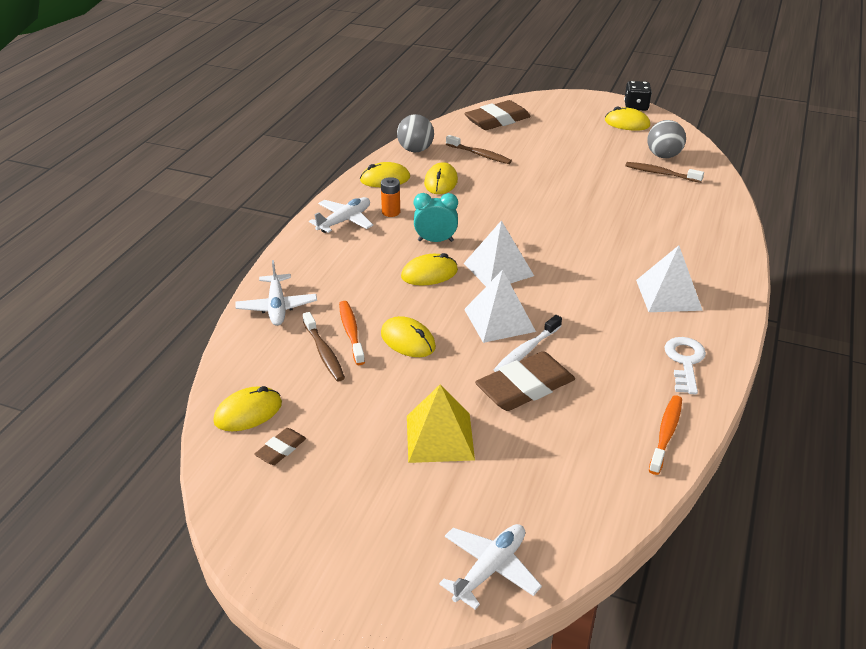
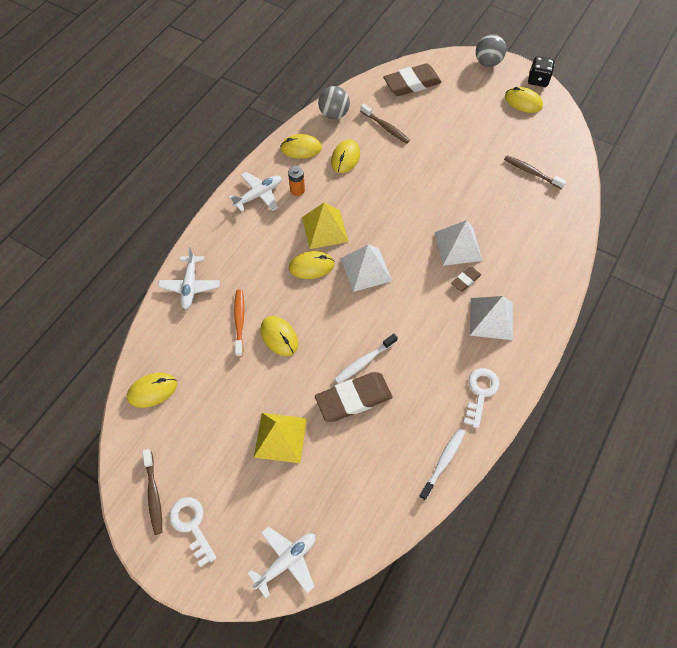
camera: 10 degrees right, 25 degrees up
brown eraser [254,428,306,465] -> brown eraser moved to [451,266,481,292]
brown toothbrush [303,312,345,381] -> brown toothbrush moved to [142,449,162,535]
turquoise clock [414,193,458,242] -> yellow pyramid [302,202,349,249]
white pyramid [464,270,536,343] -> white pyramid moved to [435,220,482,266]
grey ball [647,120,686,158] -> grey ball moved to [476,34,506,67]
orange toothbrush [649,395,682,475] -> white toothbrush [419,428,465,500]
none -> white key [169,497,216,567]

